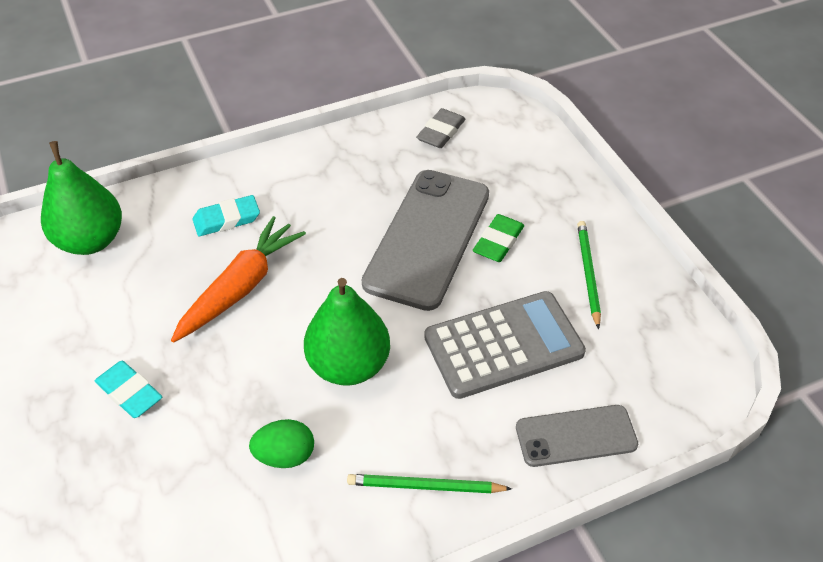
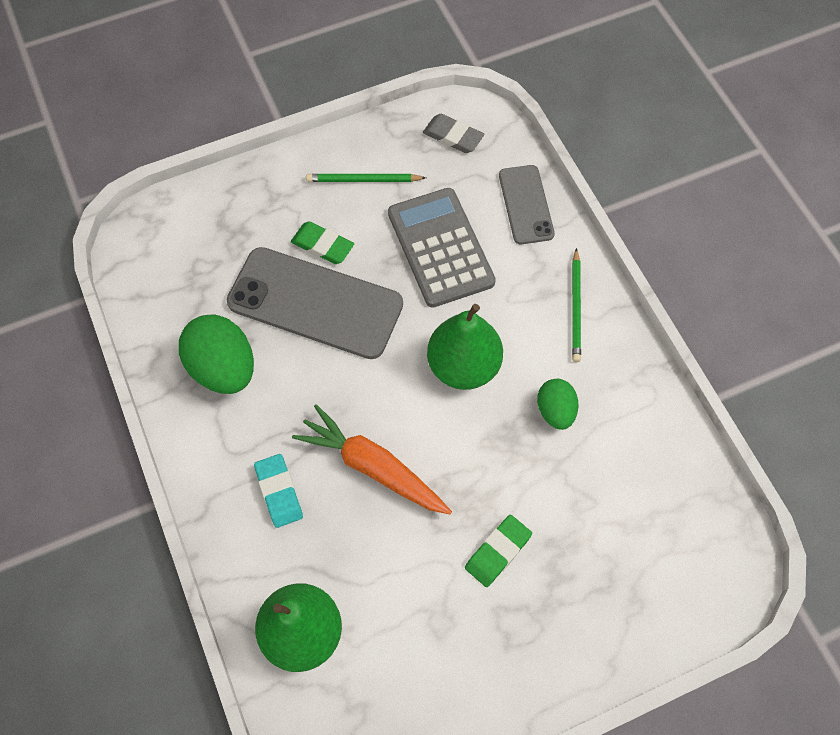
camera: 90 degrees left, 15 degrees up
turquoise eraser [95,361,162,418] -> green eraser [465,515,532,587]
grey eraser [416,108,465,148] -> grey eraser moved to [423,114,484,153]
none -> green egg [179,314,254,394]

